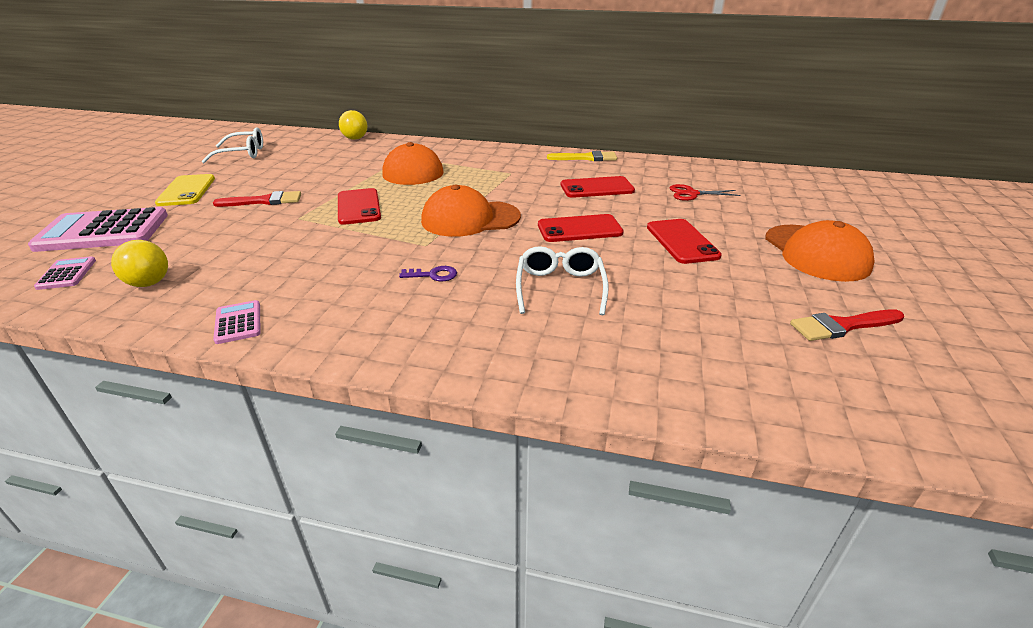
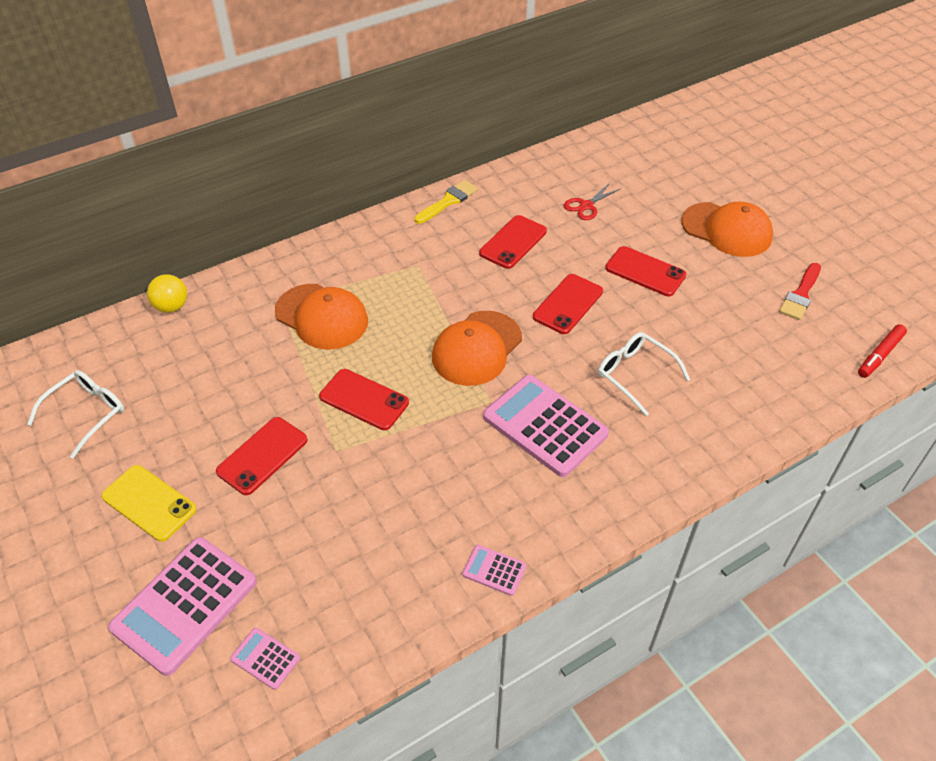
camera: 45 degrees left, 15 degrees up
yellow ball [111,240,168,287] -> none
red brush [213,191,301,207] -> red phone [216,417,308,495]
purple key [399,266,457,282] -> pink calculator [483,375,609,477]
none -> red marker [858,324,907,378]

